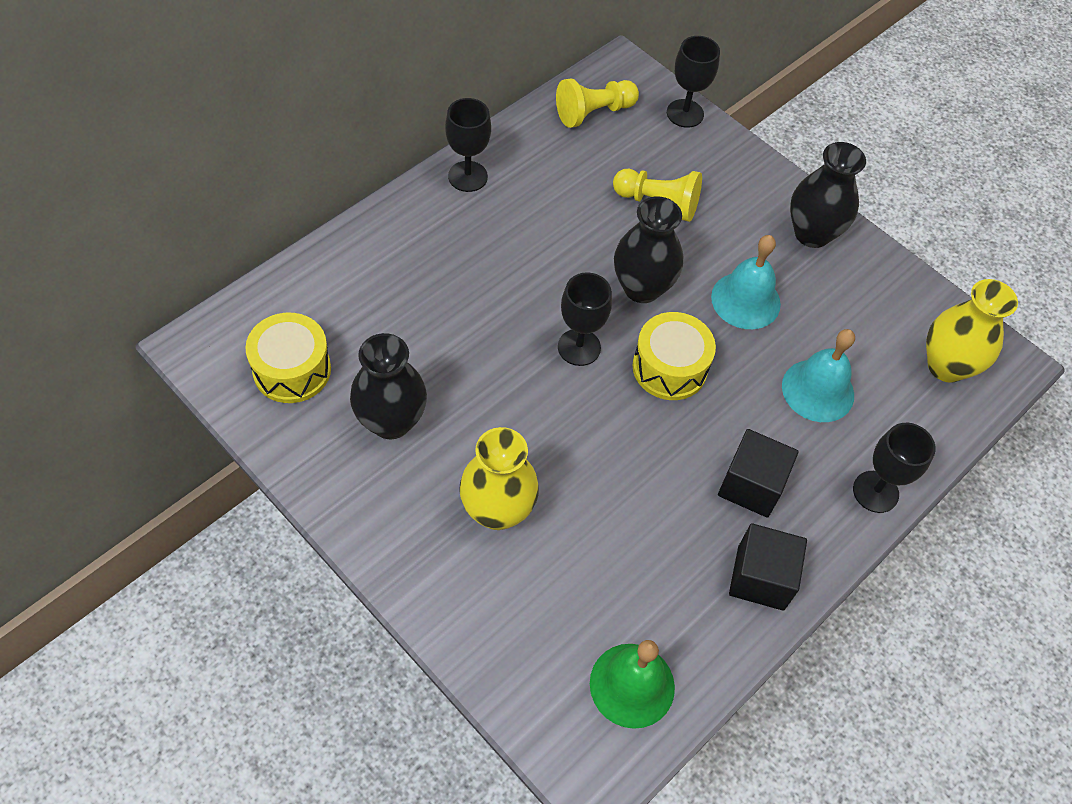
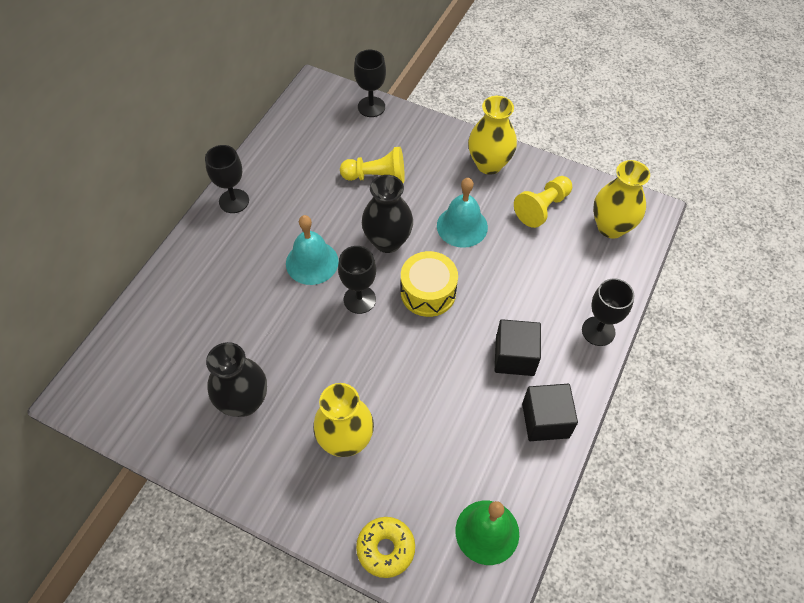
camera: 15 degrees left, 0 degrees up
yellow drum [245,313,331,403] -> none
yellow pawn [556,79,639,128] -> yellow pawn moved to [514,176,572,228]
turquoise bell [782,329,855,422] -> turquoise bell moved to [286,215,339,285]
black vase [790,142,866,248] -> yellow vase [468,96,517,175]
none -> yellow donut [356,517,415,578]

